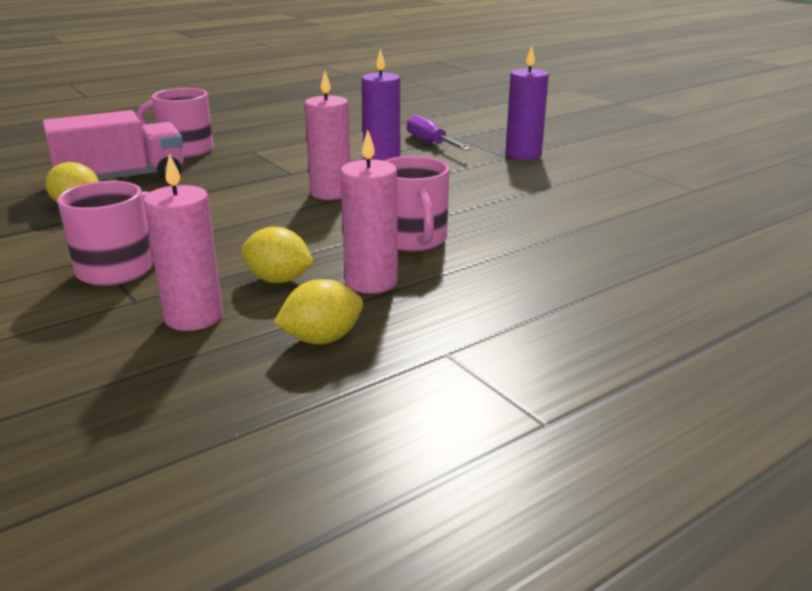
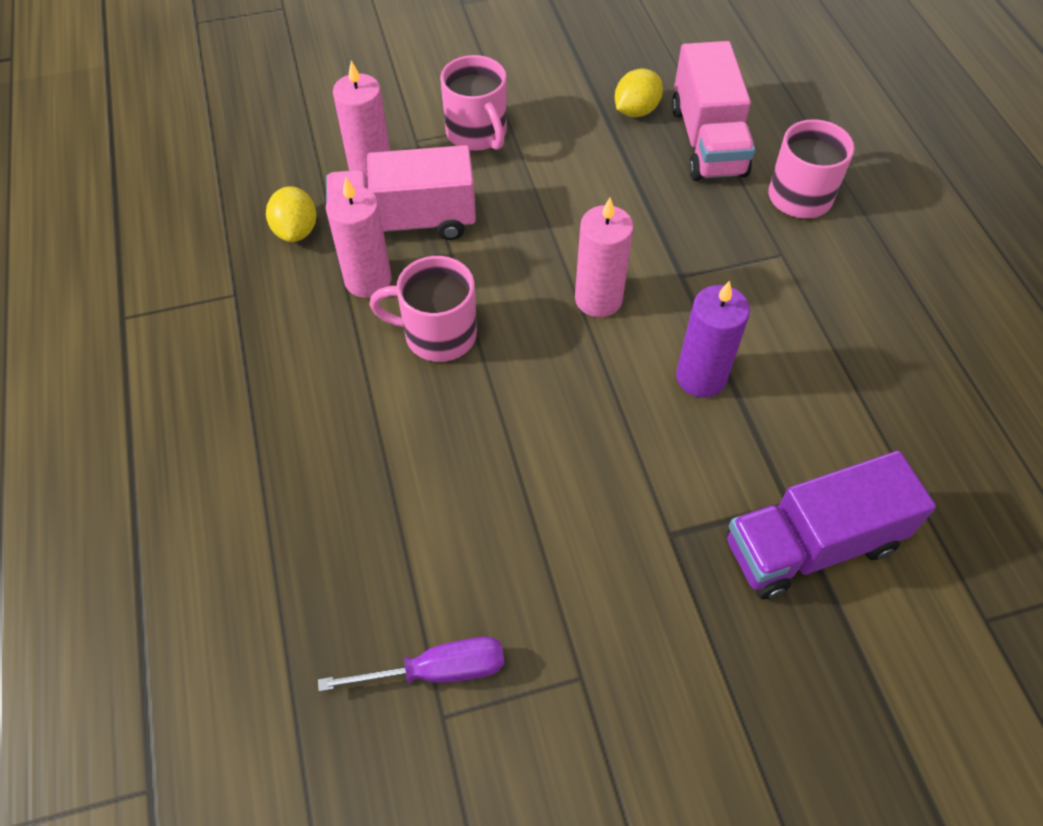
camera: 110 degrees right, 30 degrees up
yellow lemon [241,227,313,283] -> pink truck [326,145,476,240]
purple screwdriver [407,115,471,151] -> purple screwdriver moved to [318,637,505,691]
purple candle [506,46,549,160] -> none
none -> purple truck [727,451,936,599]

